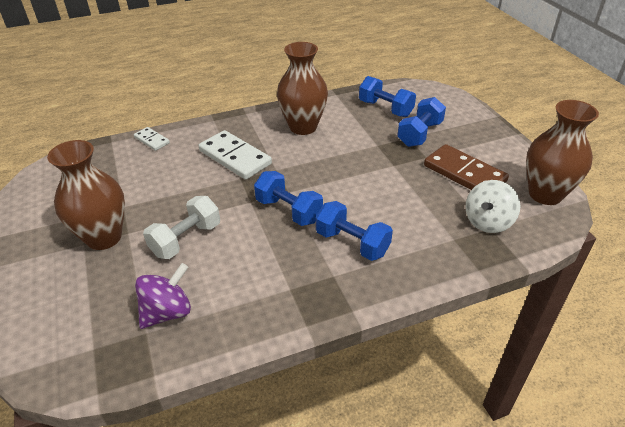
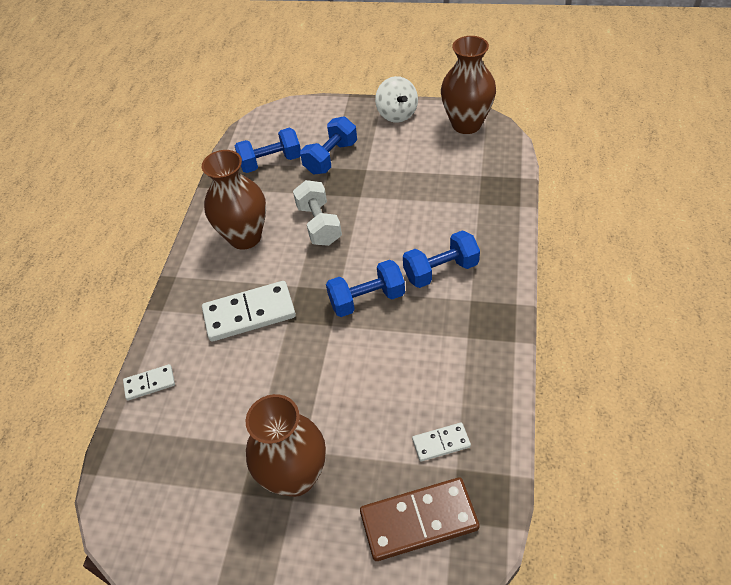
camera: 55 degrees left, 10 degrees up
purple spinning top [135,263,191,329] -> white domino [412,423,471,462]
white dumbbell [143,196,220,259] -> white dumbbell moved to [293,180,342,246]
blue dumbbell [397,97,446,147] -> blue dumbbell turned 60 degrees clockwise [300,116,357,174]
brown domino [424,144,509,190] -> brown domino moved to [360,477,480,561]
white spinning top [465,180,520,233] -> white spinning top moved to [375,76,418,123]

